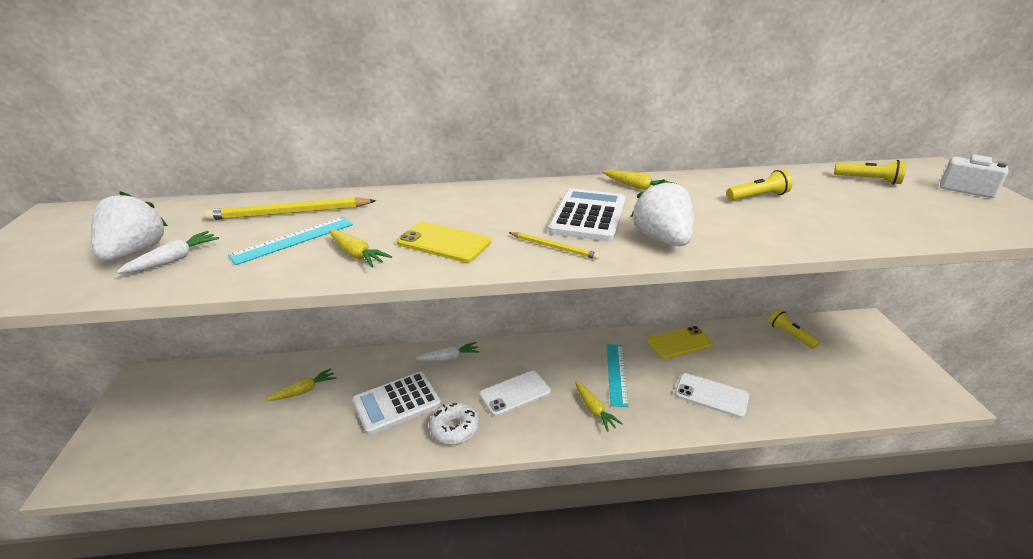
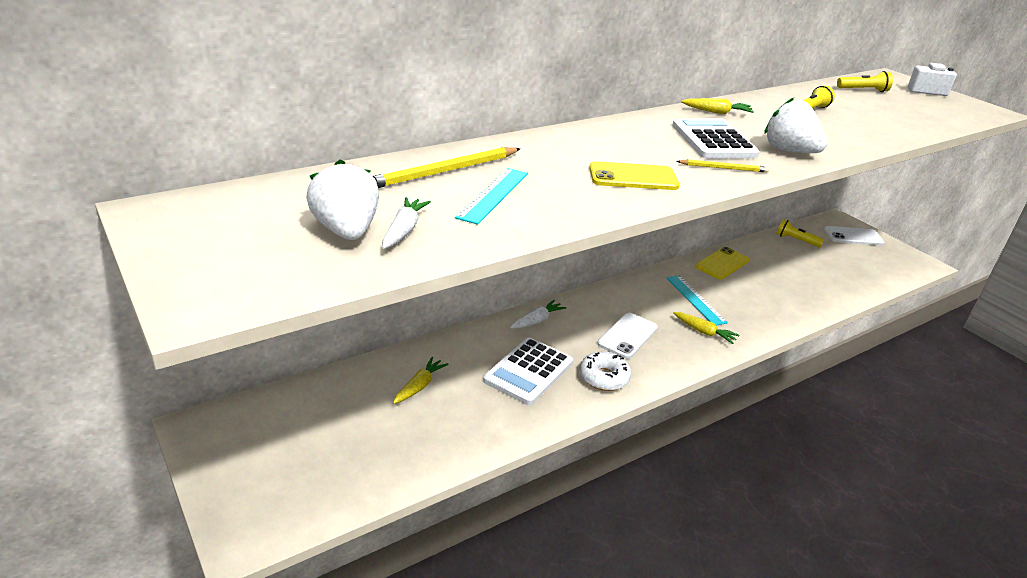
camera: 30 degrees left, 0 degrees up
yellow carrot [329,230,392,267] -> none
white phone [675,373,749,418] -> white phone moved to [824,226,884,245]

